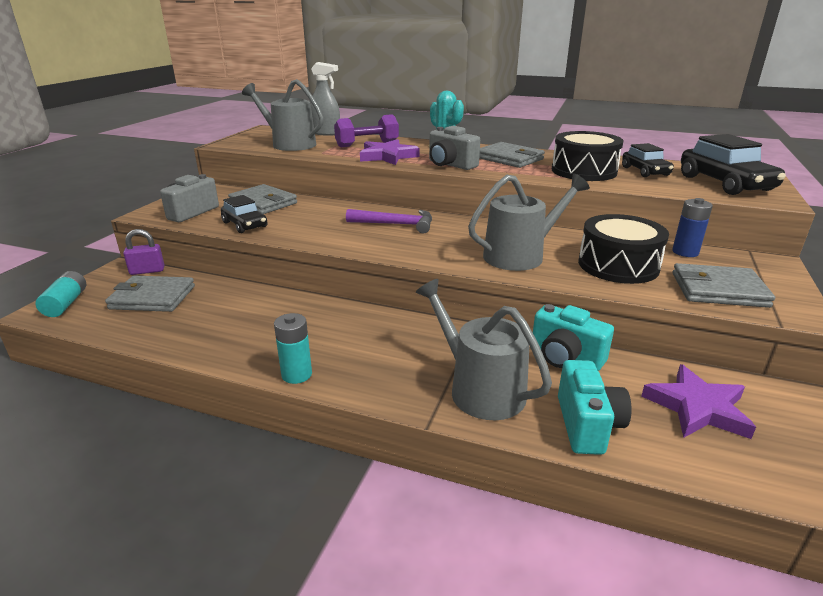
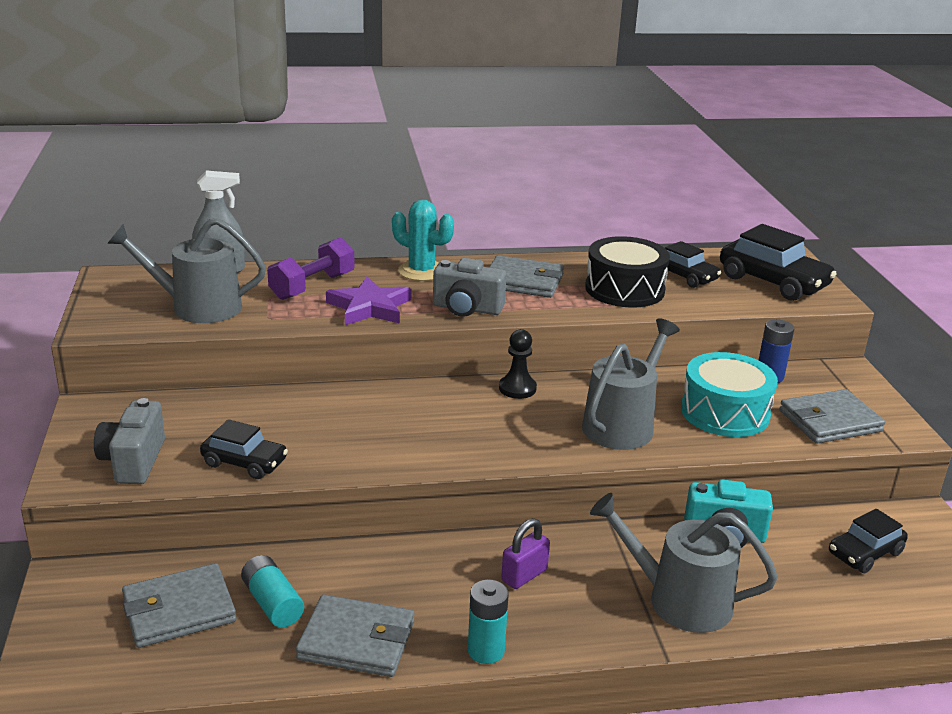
camera: 30 degrees left, 0 degrees up
turquoise battery [35,271,86,317] -> turquoise battery moved to [241,555,304,628]
purple padlock [123,229,164,275] -> purple padlock moved to [501,518,550,589]
grey wallet [228,184,297,214] -> grey wallet moved to [296,594,414,677]
purple hammer [346,209,432,233] -> none
turquoise camera [558,360,632,455] -> none
black drum [578,214,669,284] -> turquoise drum [681,352,778,437]
purple star [641,364,756,439] -> black car [829,509,908,573]
none -> black pawn [499,329,537,399]

